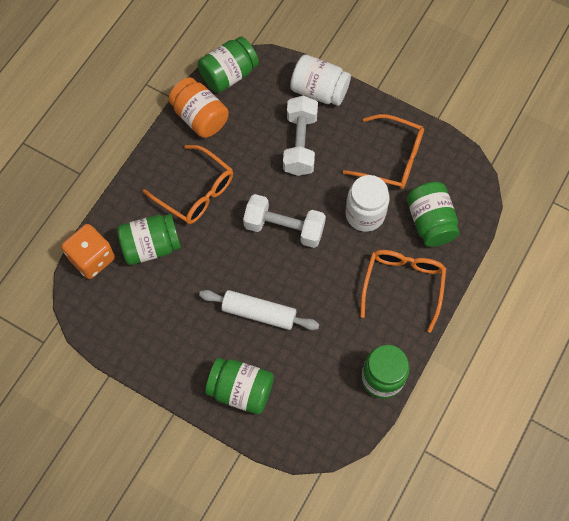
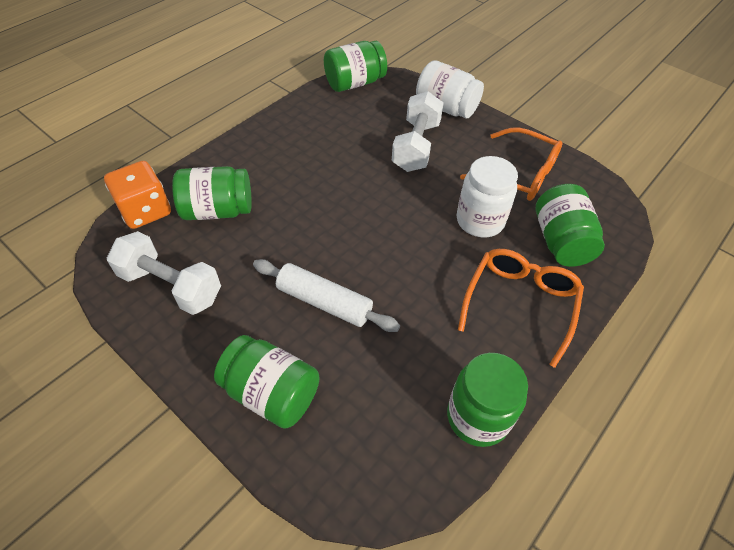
camera: 10 degrees right, 15 degrees down
orange glasses [143,145,233,224] -> none
orange jar [168,77,229,138] -> none
white dumbbell [243,194,326,248] -> white dumbbell moved to [107,231,221,315]

